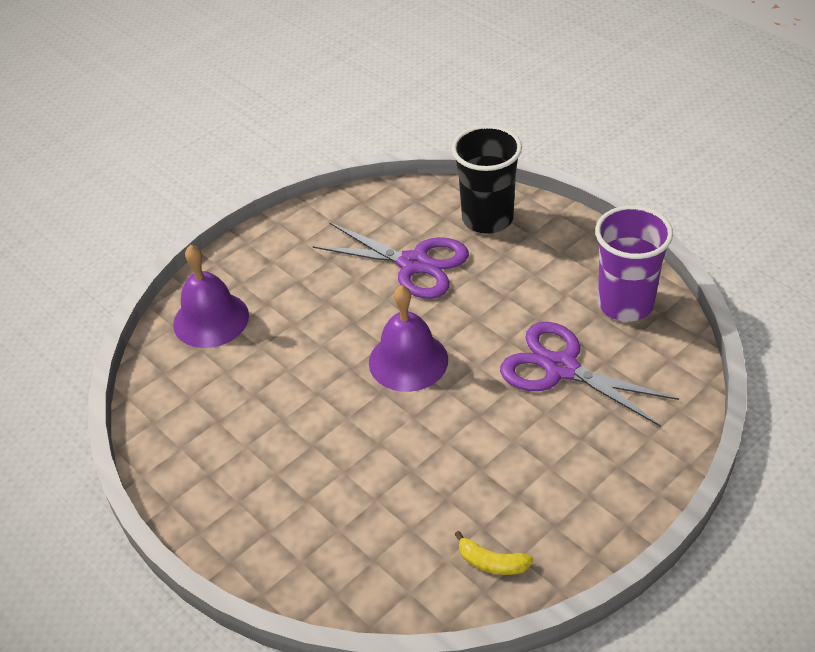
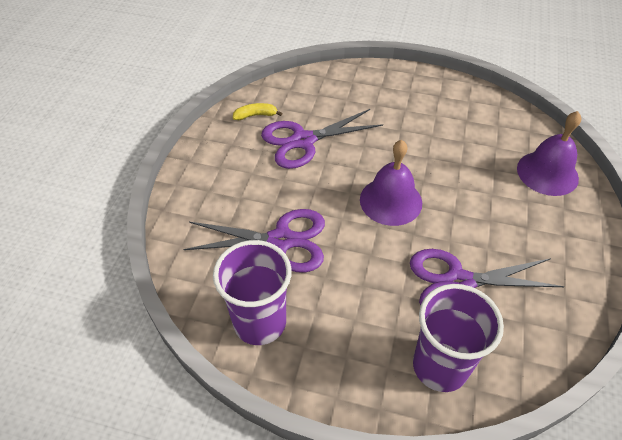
camera: 145 degrees right, 5 degrees up
black cup [452,125,522,234] -> purple cup [413,284,504,392]
none -> purple scissors [261,109,383,169]

